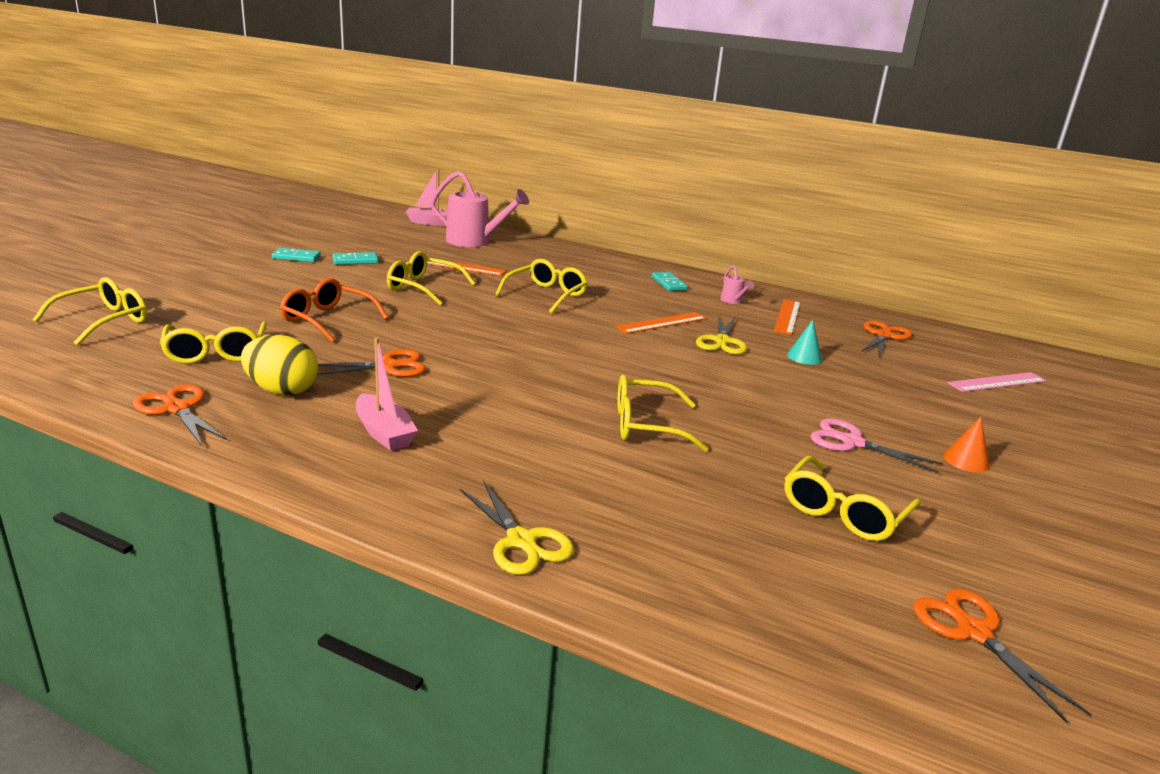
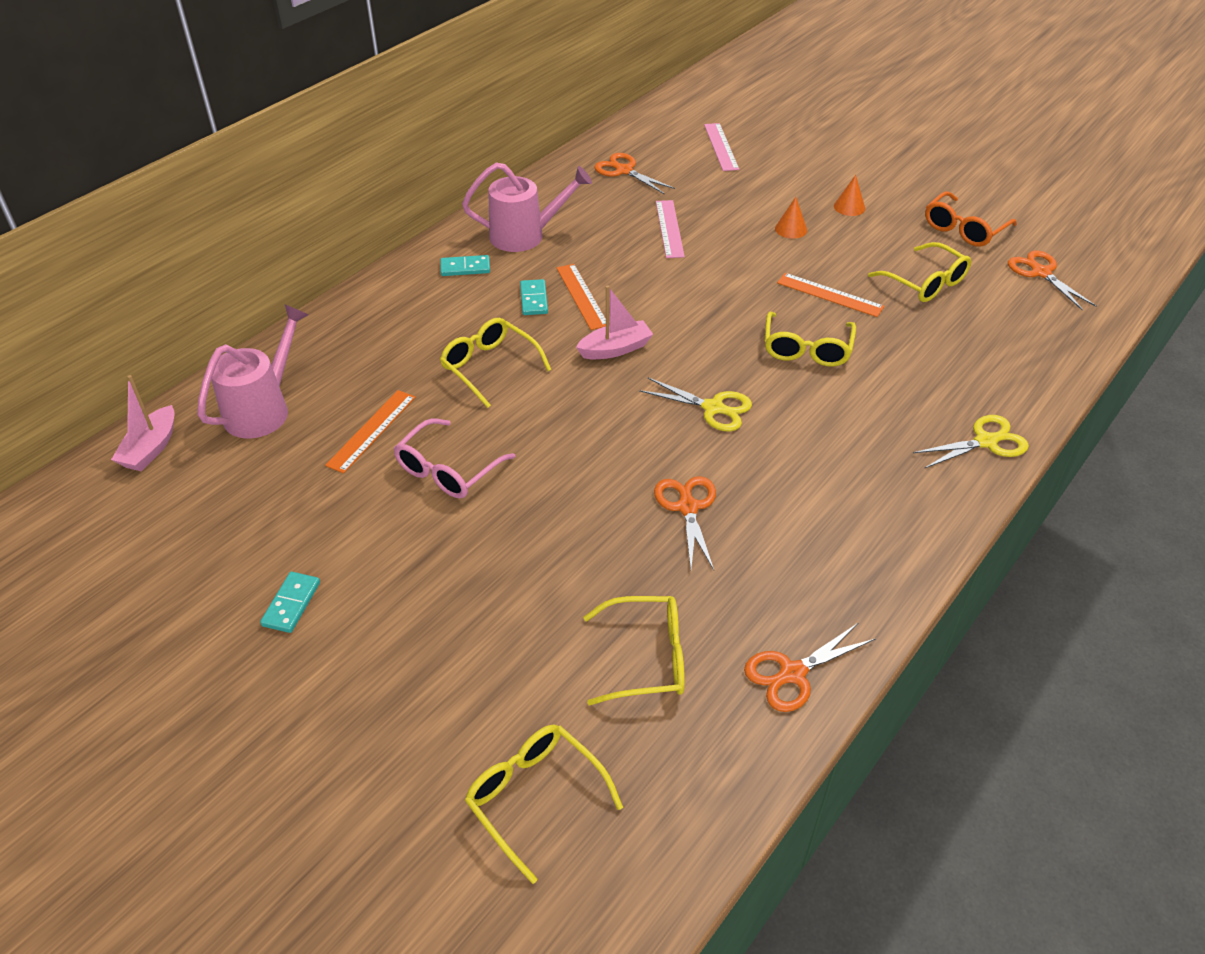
camera: 75 degrees left, 20 degrees up
yellow egg [241,335,318,395] -> none
orange glasses [280,278,388,342] -> orange glasses moved to [925,191,1017,247]
turquoise domino [333,252,378,265] -> turquoise domino moved to [520,279,548,315]
pink boat [356,337,418,451] -> pink boat moved to [576,285,653,359]
yellow glasses [387,251,476,305] -> pink glasses [393,418,515,498]
yellow scissors [696,316,747,355] -> yellow scissors moved to [639,377,752,431]
pink watering can [720,266,754,304] -> pink watering can [462,162,592,252], size x2.24
orange ruler [774,299,801,335] -> orange ruler moved to [777,273,885,317]
turquoise cone [787,320,822,365] -> pink ruler [656,200,685,258]
pink scissors [810,418,943,473] -> none
orange scissors [913,588,1091,723] -> orange scissors turned 75 degrees clockwise [1008,251,1097,311]
none -> orange cone [775,197,807,239]

